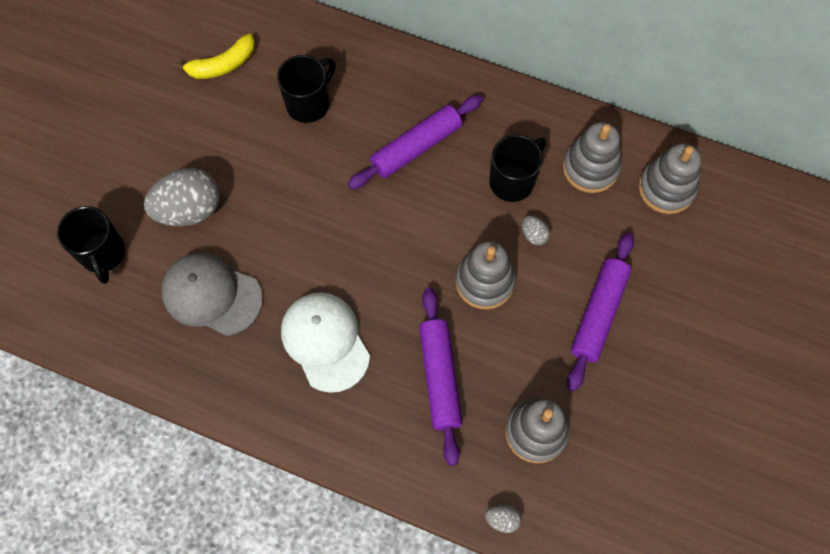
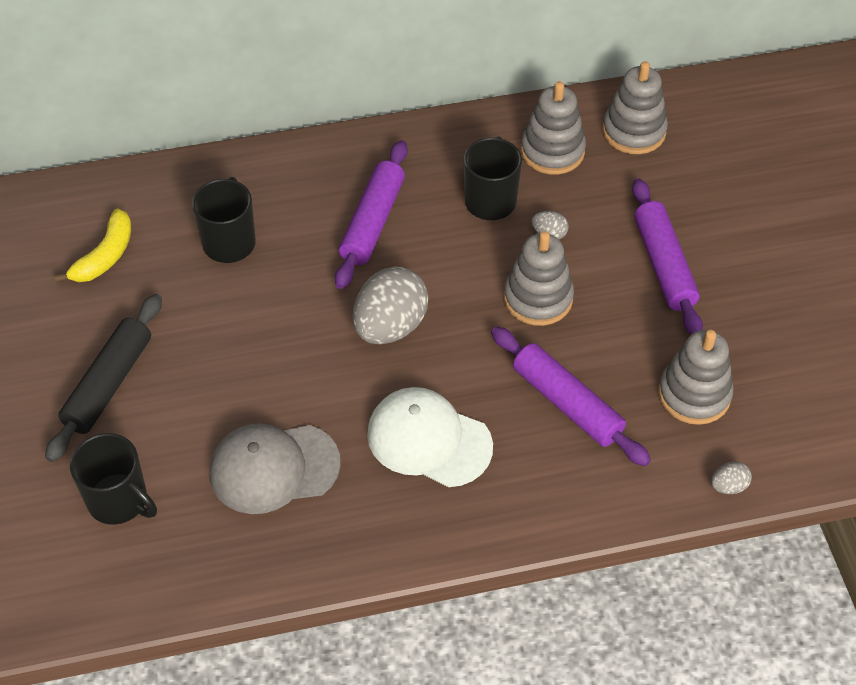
camera: 35 degrees left, 15 degrees down
grey egg [144,168,220,226] -> grey egg moved to [353,266,429,344]
none -> black rolling pin [45,294,162,462]

